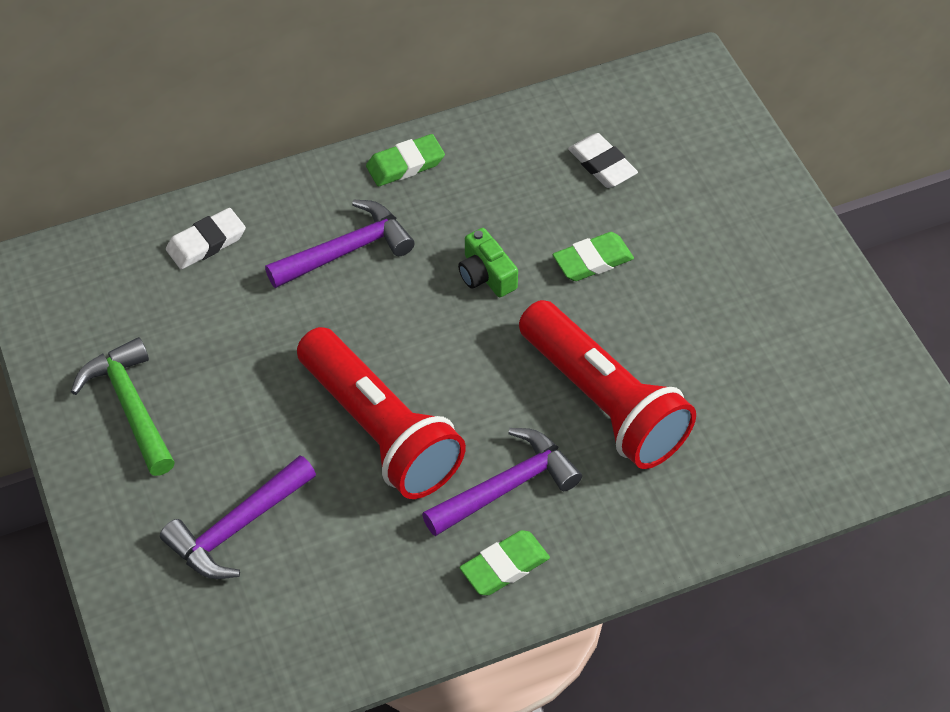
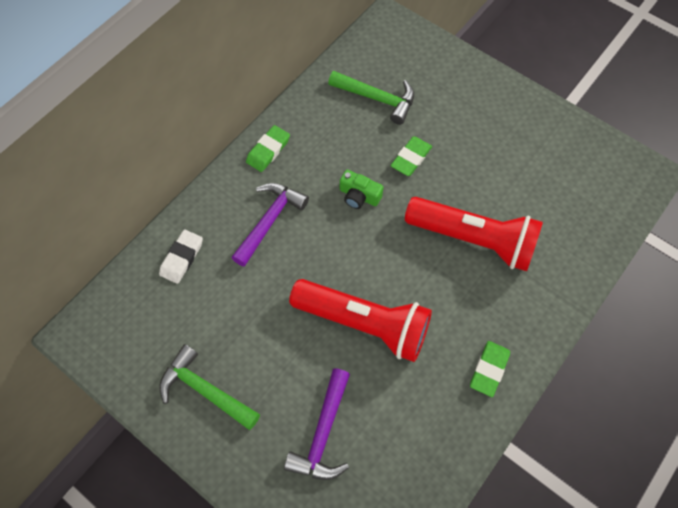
camera: 30 degrees left, 10 degrees up
purple hammer [422,428,582,536] -> none
white eraser [568,133,638,188] -> green hammer [328,71,414,125]

